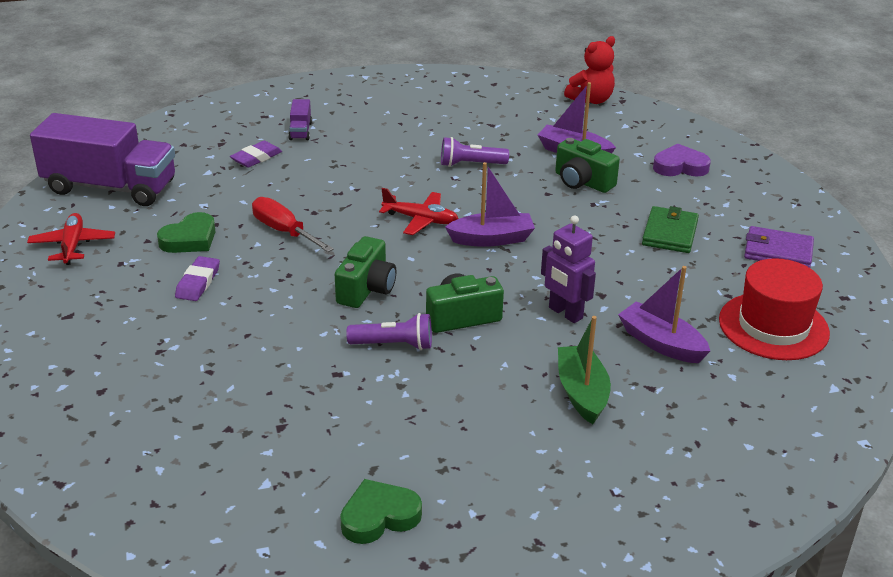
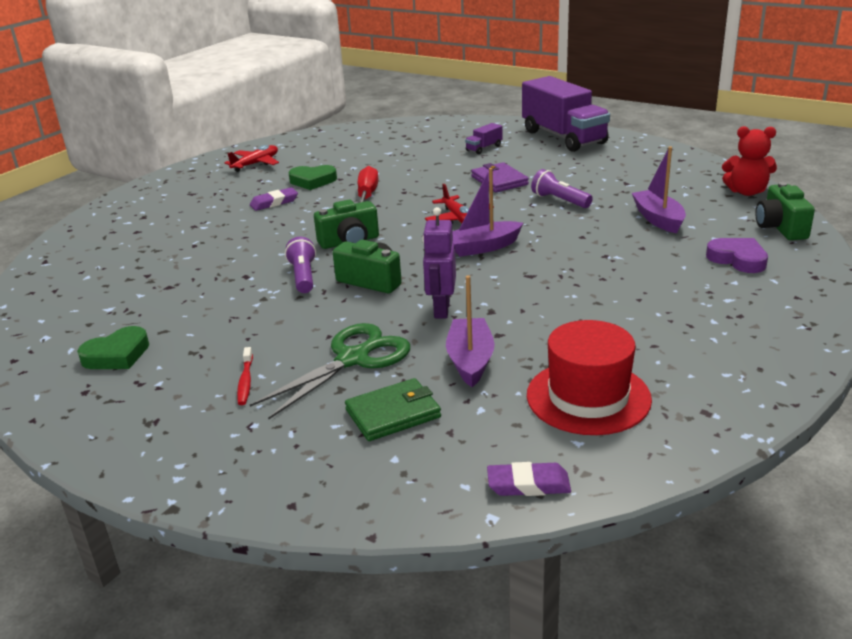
camera: 50 degrees right, 5 degrees down
purple truck [30,113,175,206] -> purple truck moved to [522,76,610,152]
purple eraser [230,141,282,168] -> purple eraser moved to [487,462,571,496]
green heart [340,479,422,544] -> green heart turned 120 degrees clockwise [77,326,149,369]
purple flashlight [346,313,432,350] -> purple flashlight turned 150 degrees counterclockwise [285,237,316,293]
purple boat [445,162,535,247] -> purple boat turned 120 degrees clockwise [452,168,523,257]
green camera [555,138,620,193] -> green camera moved to [755,182,815,240]
green boat [558,316,611,424] -> green scissors [250,323,410,420]
green wallet [642,206,699,253] -> green wallet moved to [345,378,441,441]
purple wallet [744,226,814,268] -> purple wallet moved to [471,162,529,192]
none -> red toothbrush [237,347,253,405]

